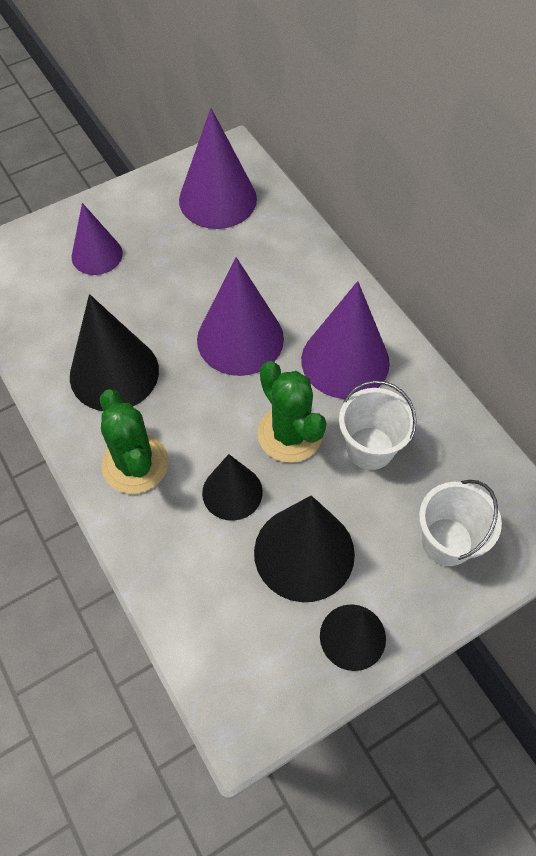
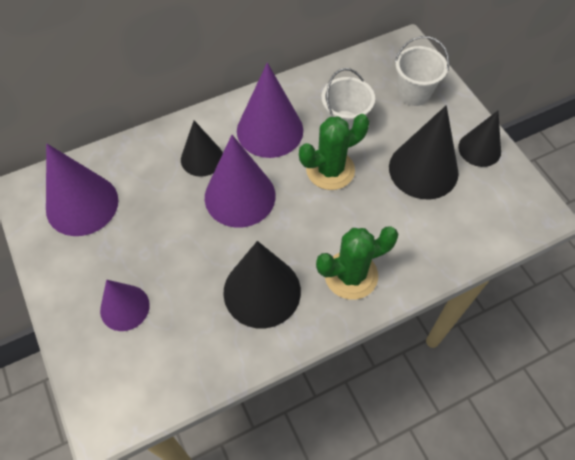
camera: 85 degrees left, 0 degrees up
black cone [202,454,263,521] -> black cone moved to [181,120,223,177]

